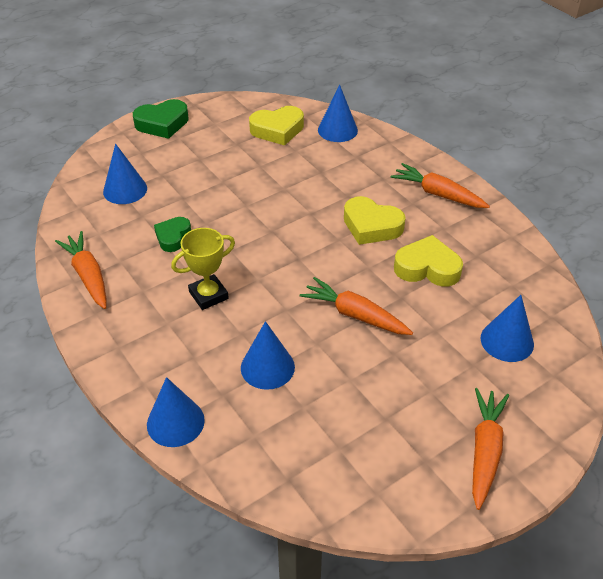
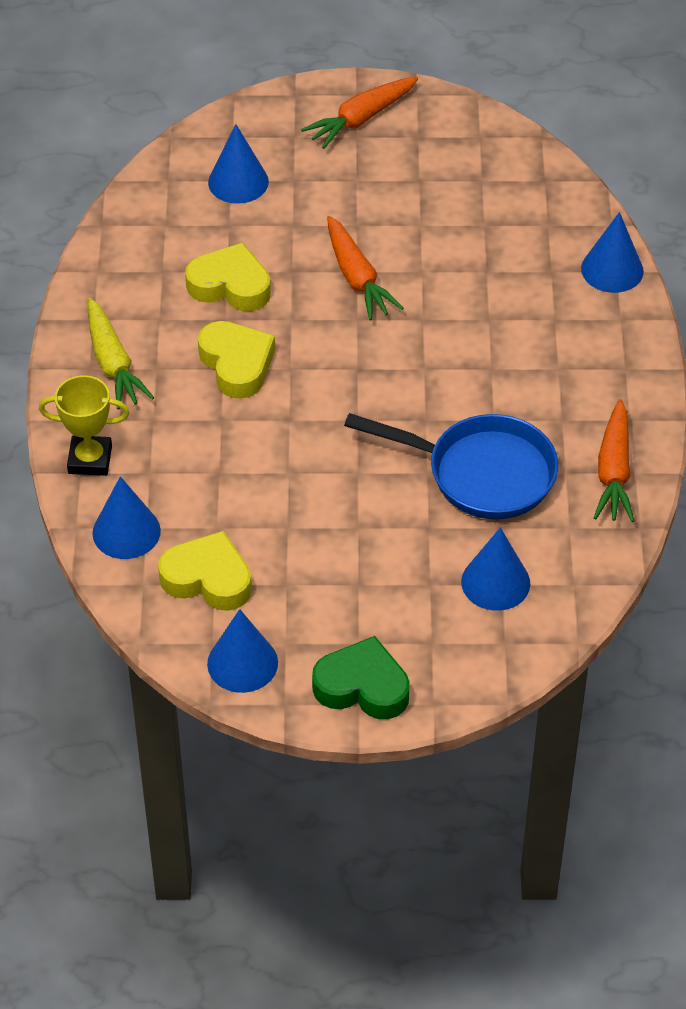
camera: 145 degrees left, 5 degrees up
green heart [154,217,191,252] -> blue pan [344,413,558,520]
yellow trophy [171,228,235,310] -> yellow trophy moved to [39,375,130,476]
blue cone [241,321,295,390] -> blue cone moved to [207,609,278,693]
orange carrot [391,163,490,208] -> yellow carrot [88,298,154,410]
yellow heart [394,235,463,287] -> yellow heart turned 150 degrees clockwise [185,242,271,311]

